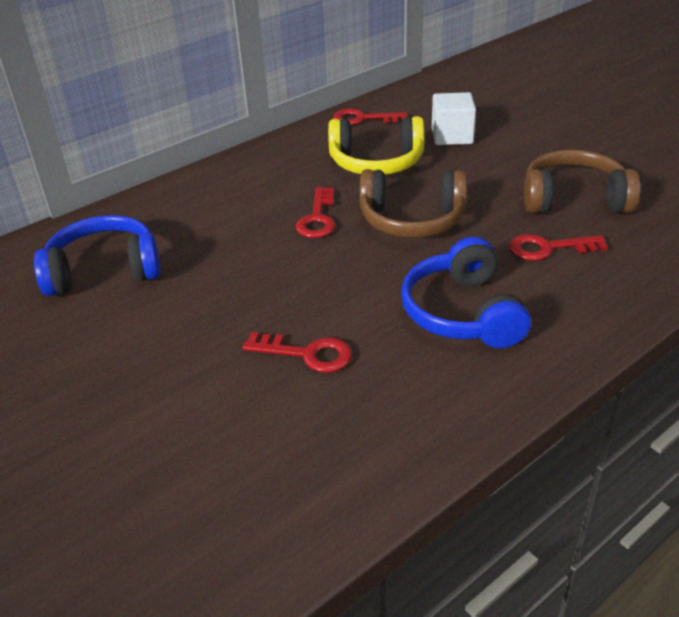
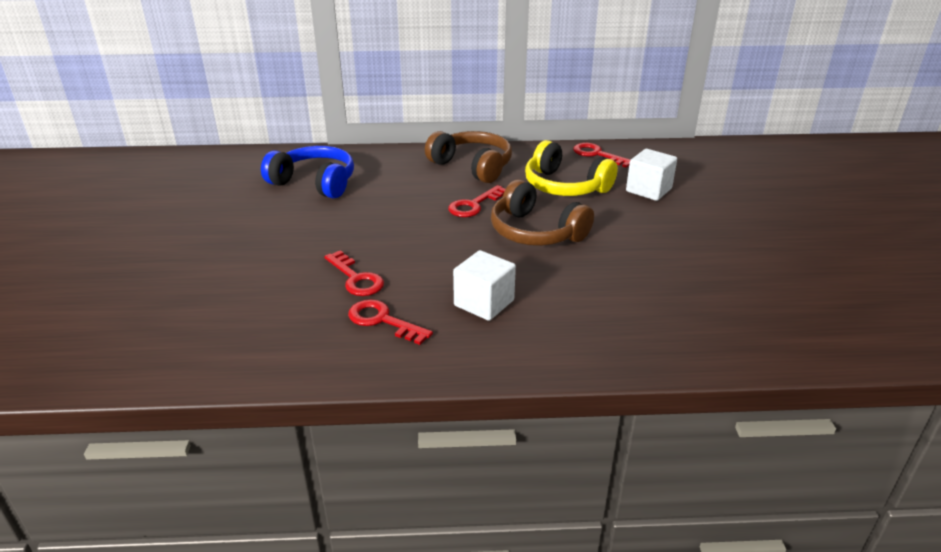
camera: 35 degrees right, 5 degrees down
blue headphones [401,237,531,349] -> white cube [453,250,516,321]
red key [509,234,608,261] -> red key moved to [348,299,433,345]
brown headphones [524,149,640,213] -> brown headphones moved to [425,131,512,183]

